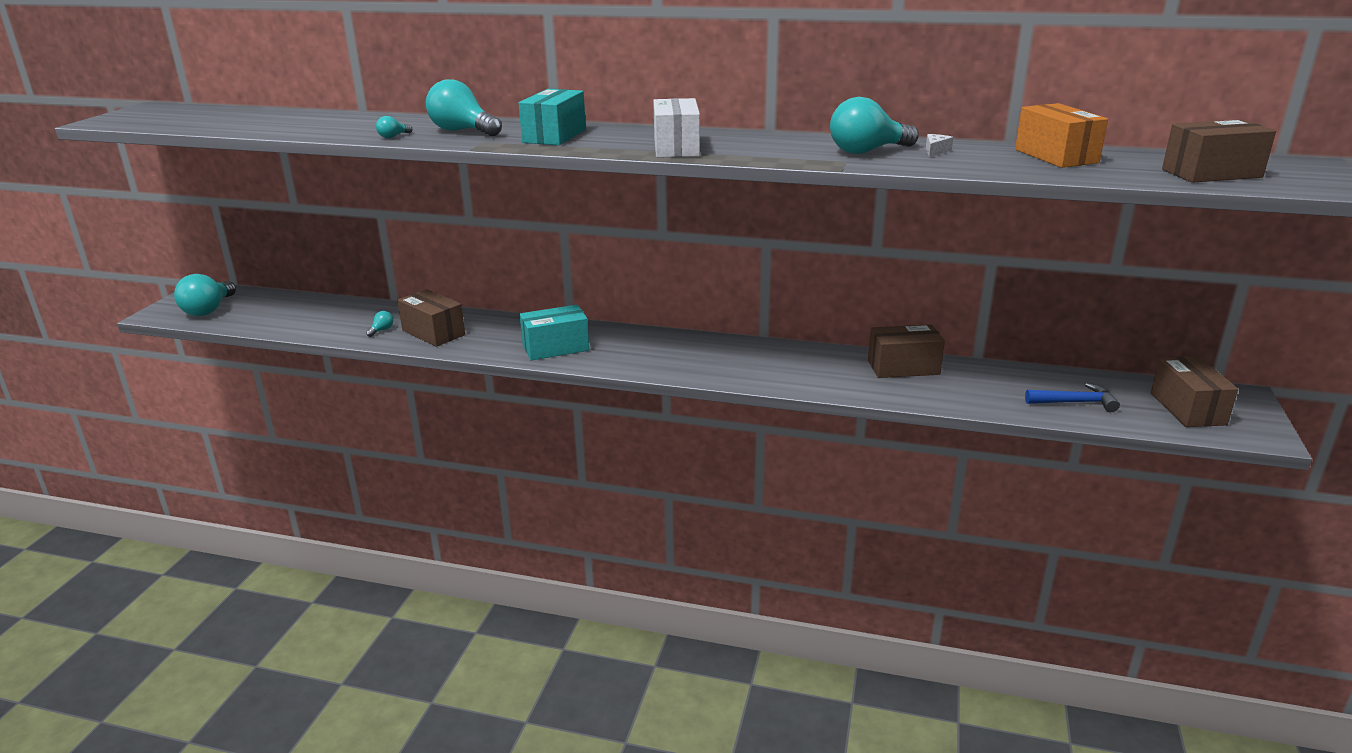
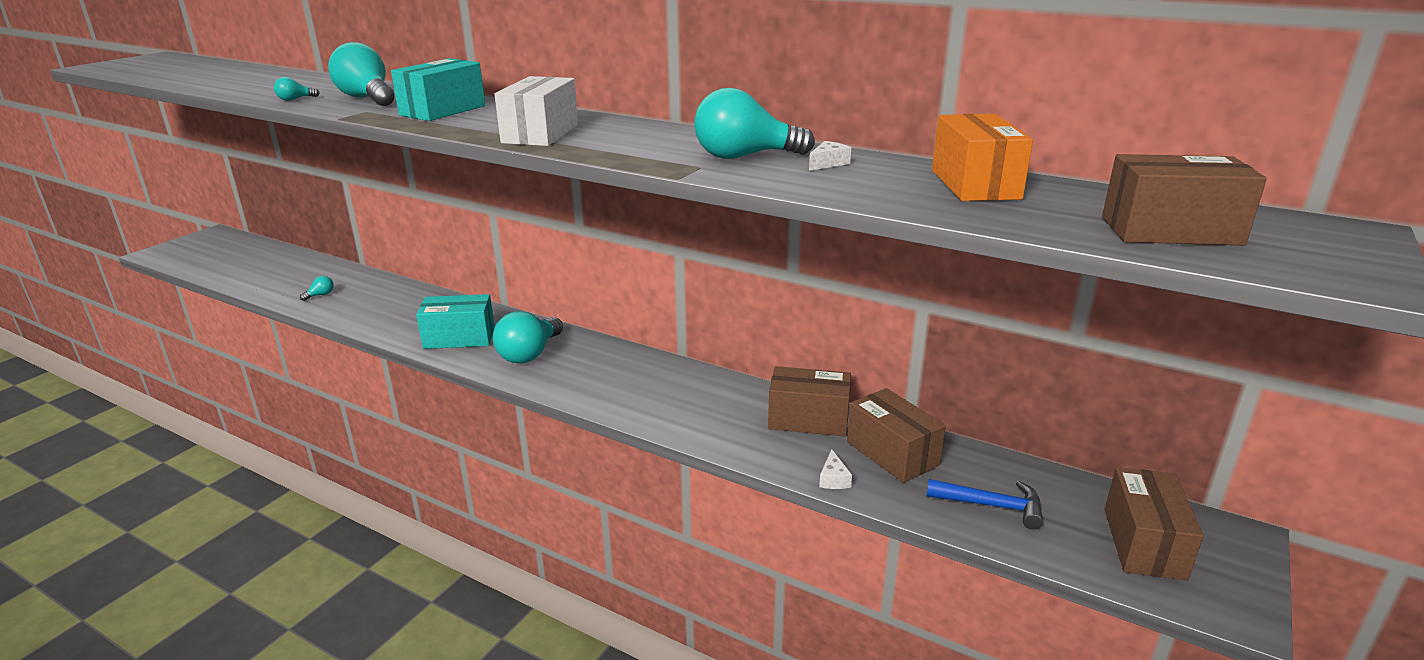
camera: 15 degrees right, 0 degrees up
turquoise light bulb [174,274,236,316] -> turquoise light bulb moved to [493,311,563,364]
brown box [397,289,465,347] -> brown box moved to [847,388,946,483]
none -> white cheese [819,449,852,489]

